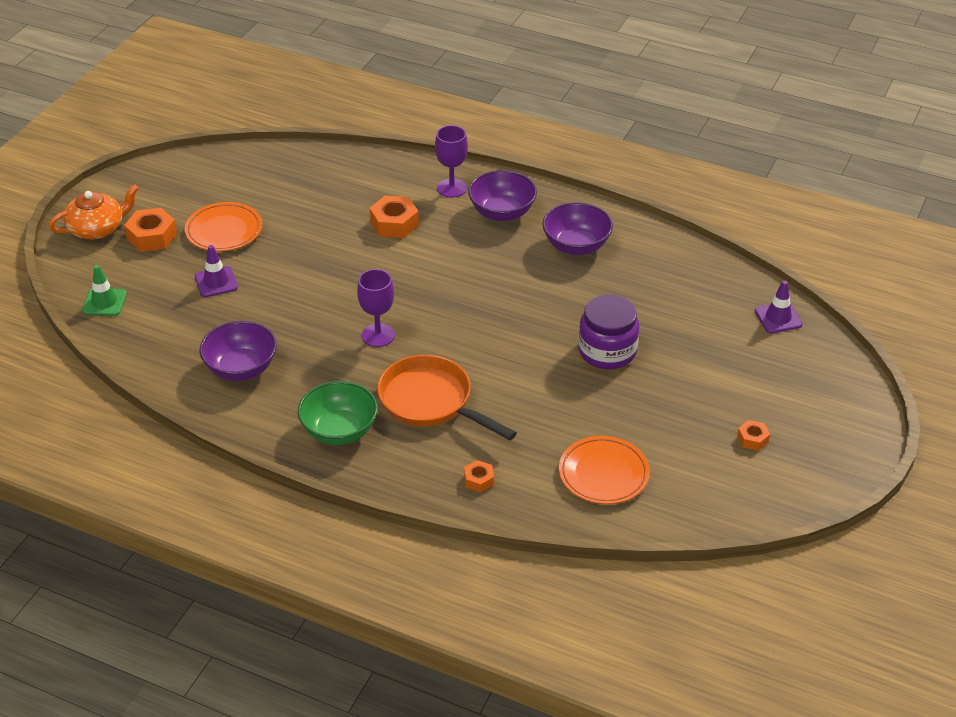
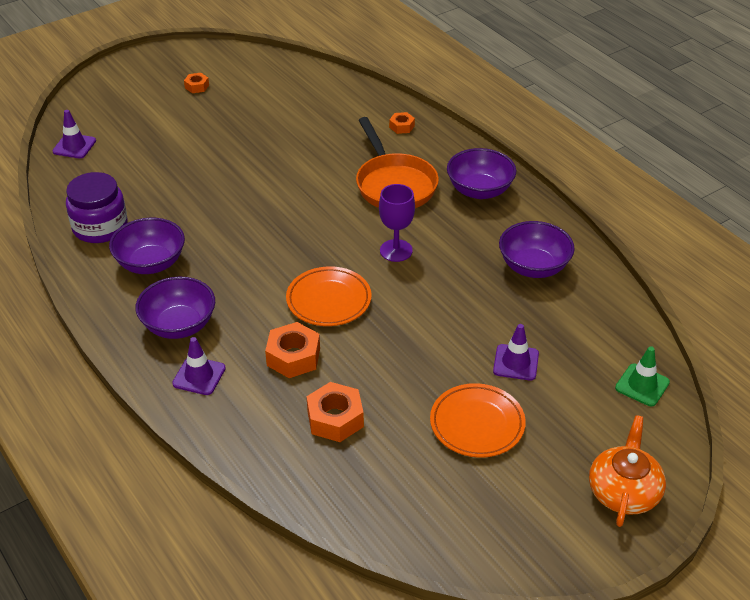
camera: 150 degrees left, 0 degrees up
orange teapot [49,185,139,239] -> orange teapot turned 105 degrees clockwise [589,415,666,527]
orange nut [124,208,177,252] -> orange nut moved to [307,382,364,442]
green bowl [298,381,378,445] -> purple bowl [447,148,516,199]
purple goblet [435,125,468,198] -> purple traffic cone [172,337,226,395]
orange plate [559,436,650,504] -> orange plate moved to [286,266,371,326]
purple jar [578,294,639,369] -> purple jar moved to [66,172,128,243]

